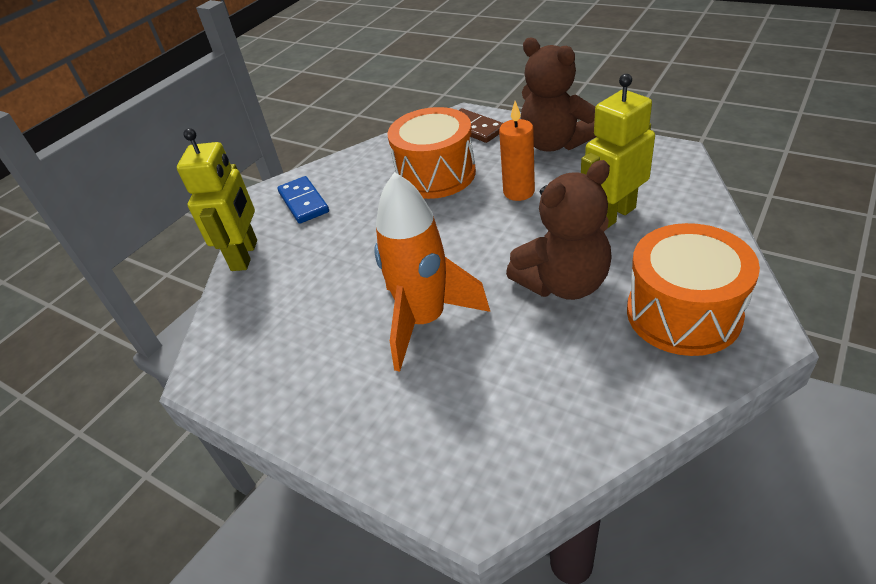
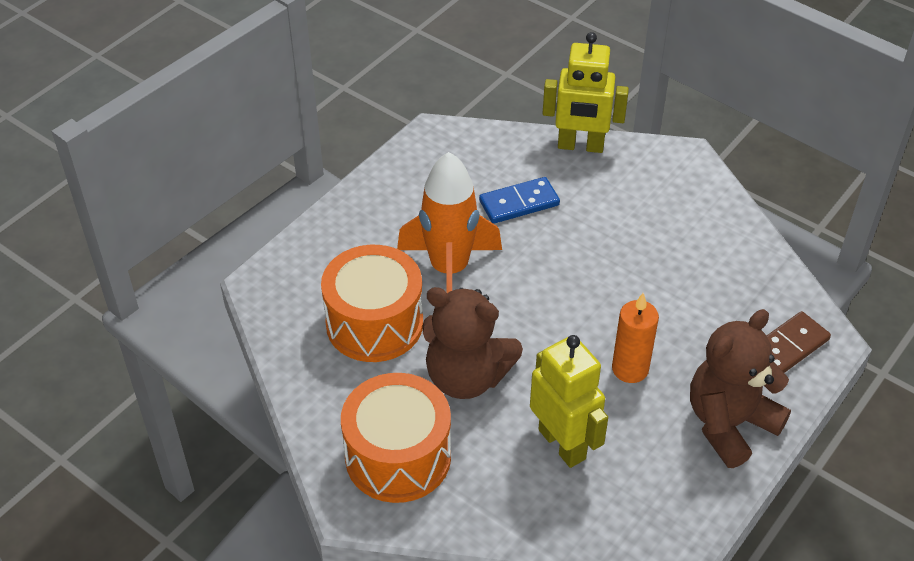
camera: 90 degrees right, 5 degrees up
blue domino [277,176,329,224] -> blue domino moved to [479,177,560,224]
orange drum [387,107,476,199] -> orange drum moved to [321,245,423,362]
brown teddy bear [506,160,612,300] -> brown teddy bear turned 45 degrees counterclockwise [423,287,523,399]

